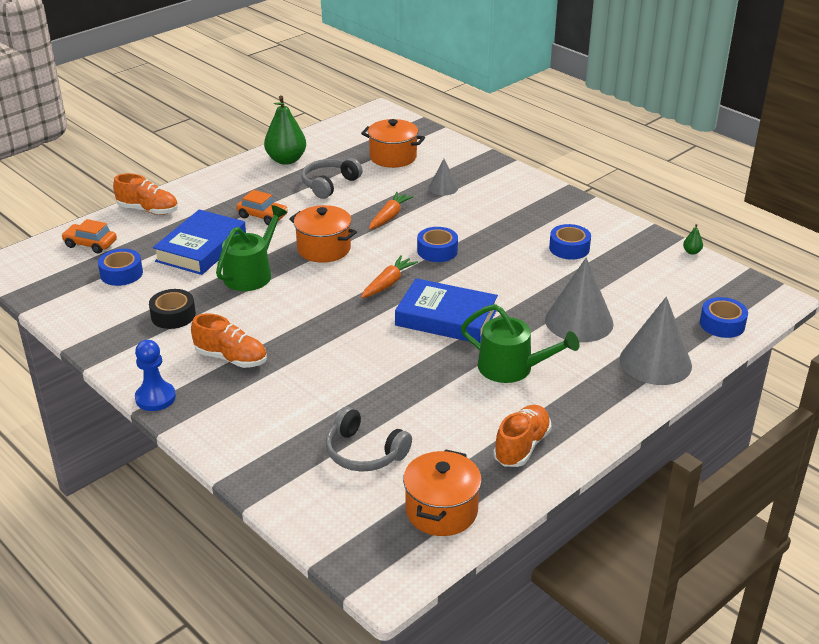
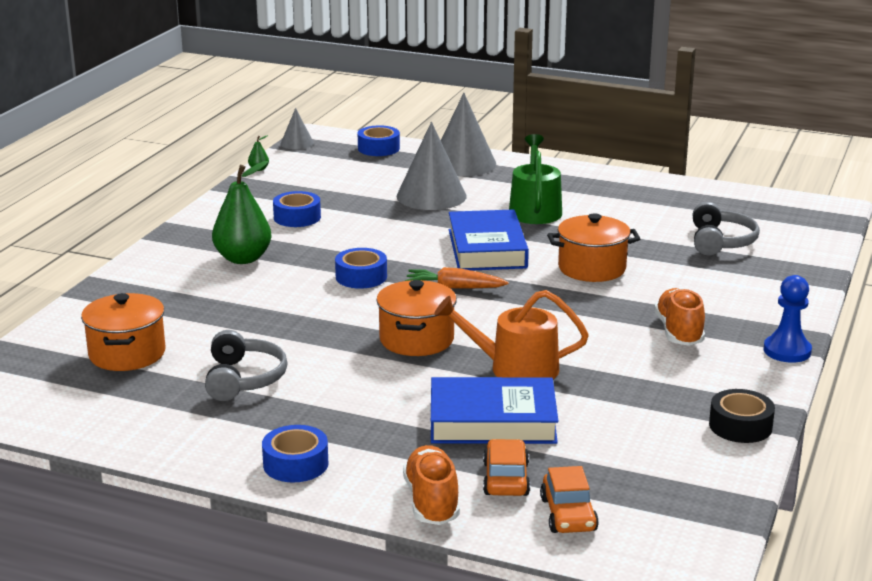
camera: 115 degrees left, 10 degrees down
blue tape [98,249,143,286] -> blue tape moved to [262,425,329,482]
black tape [149,289,196,329] -> black tape moved to [709,389,775,443]
green watering can [216,205,287,291] -> orange watering can [434,290,589,379]
orange car [236,190,288,225] -> orange car moved to [483,439,530,496]
green pear [264,95,306,165] -> green pear moved to [212,161,272,264]
grey headphones [301,158,363,199] -> grey headphones turned 105 degrees counterclockwise [205,330,287,401]
orange carrot [369,192,414,230] -> none
orange pot [403,449,482,536] -> orange pot moved to [547,213,640,282]
grey cone [429,159,458,195] -> grey cone moved to [280,108,314,149]
orange shoe [493,405,552,467] -> none

